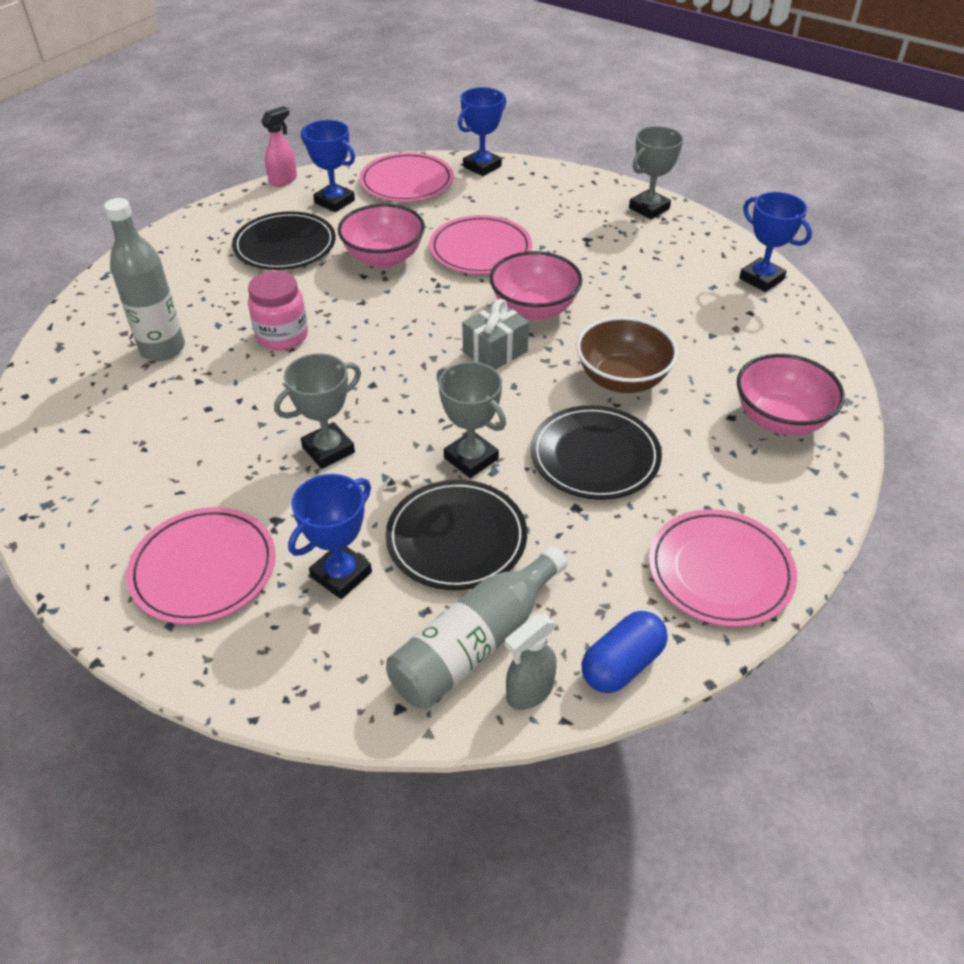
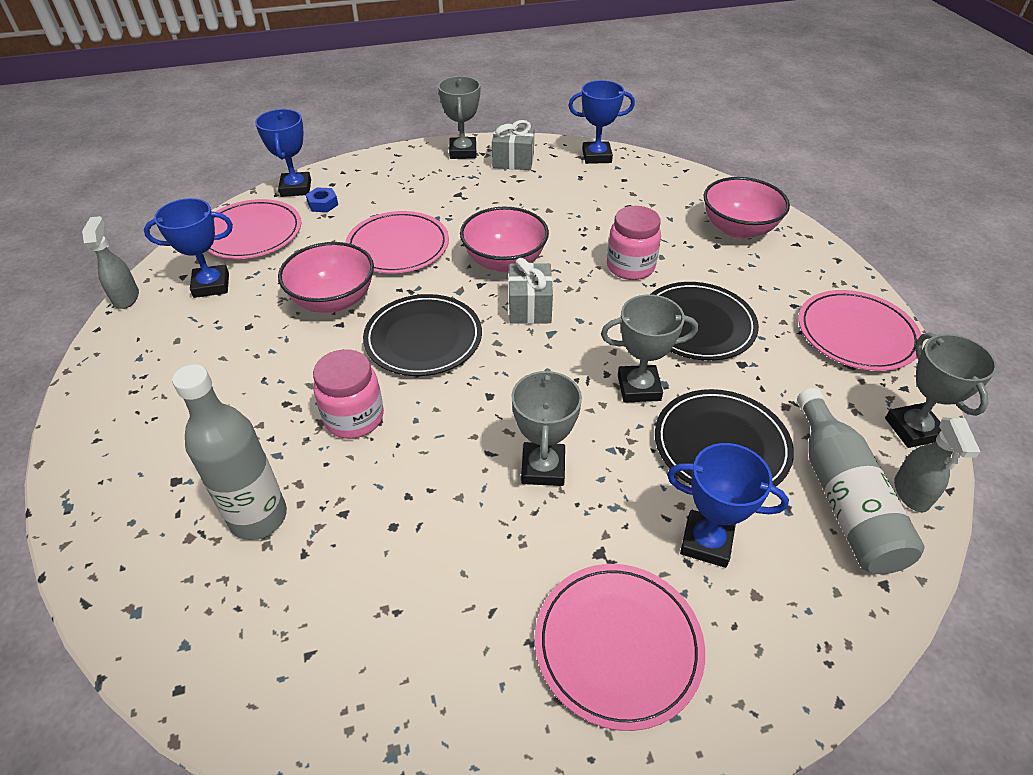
camera: 50 degrees left, 0 degrees up
black plate [232,211,336,270] -> black plate moved to [363,294,482,376]
pink spray bottle [261,106,297,187] -> grey spray bottle [82,216,139,309]
blue trophy [288,474,372,599] -> blue trophy turned 60 degrees counterclockwise [667,443,789,568]
brown bowl [577,317,678,393] -> pink jar [607,206,661,280]
blue capsule [582,611,668,693] -> grey trophy [885,333,997,448]
none -> blue nut [306,188,338,212]
none -> grey gift [492,120,534,170]

